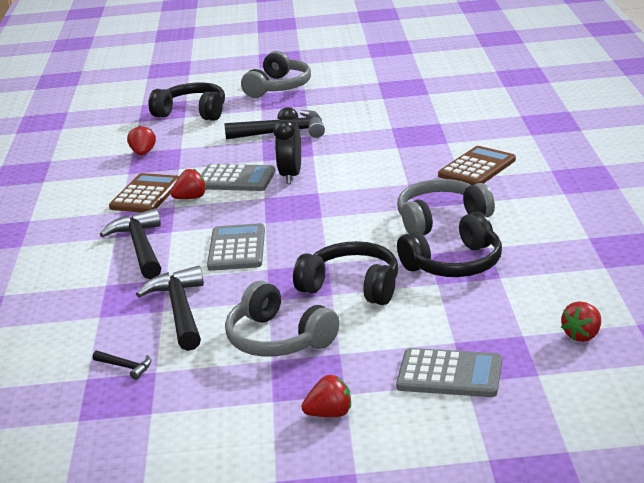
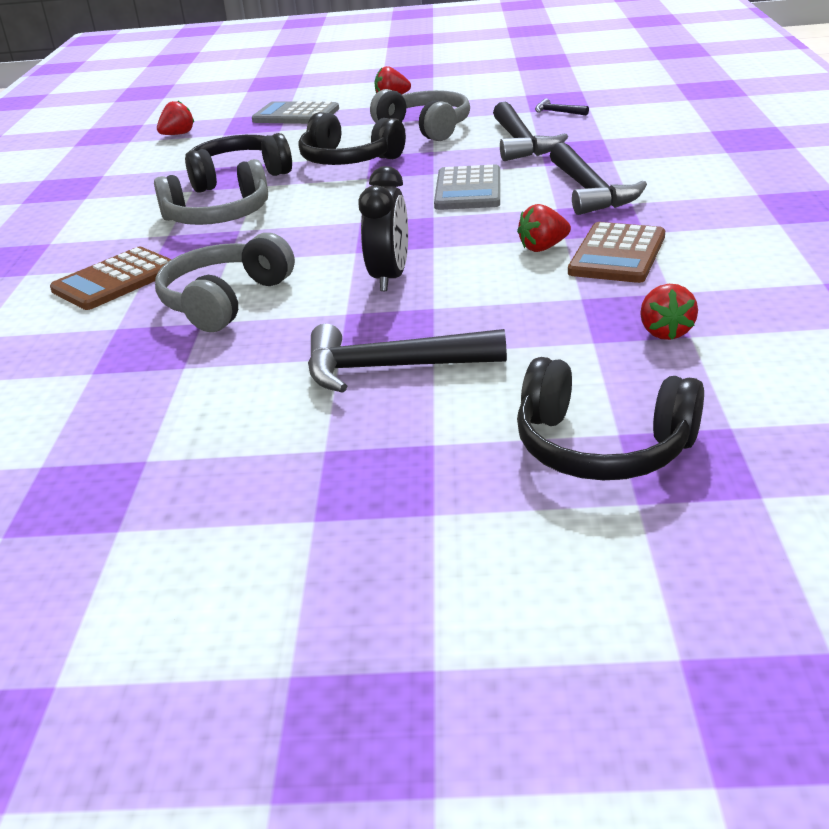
camera: 175 degrees left, 5 degrees up
grey calculator [201,164,276,191] -> none
grey headphones [241,51,311,98] -> grey headphones moved to [155,233,295,332]

